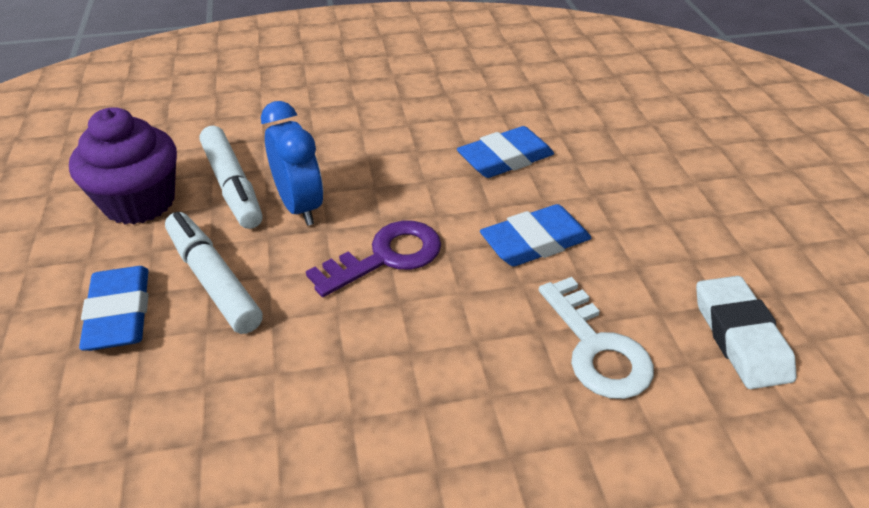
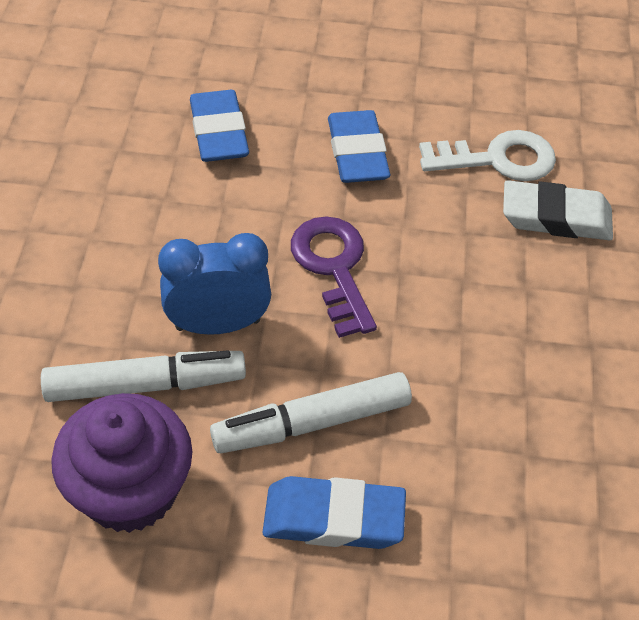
camera: 75 degrees left, 10 degrees up
white eraser [696,276,797,389] -> white eraser moved to [503,180,613,240]

